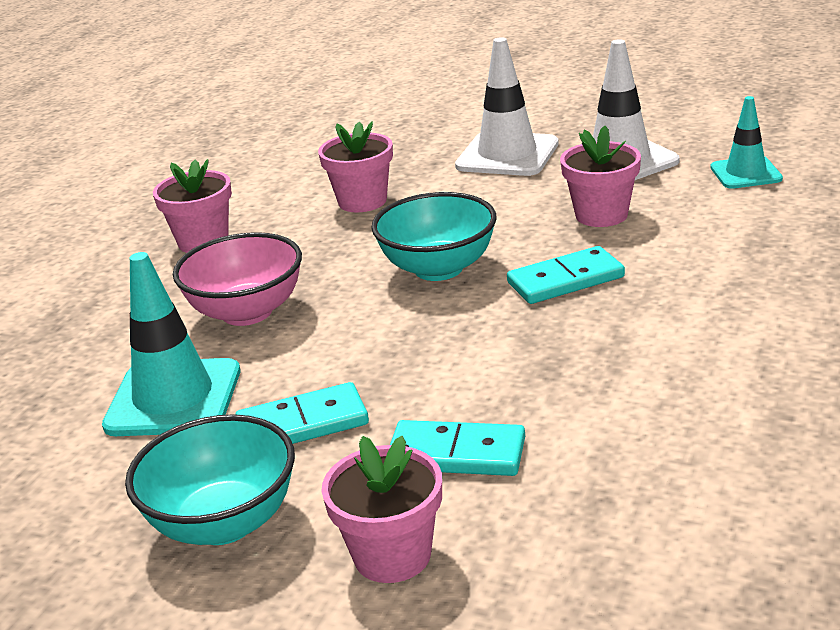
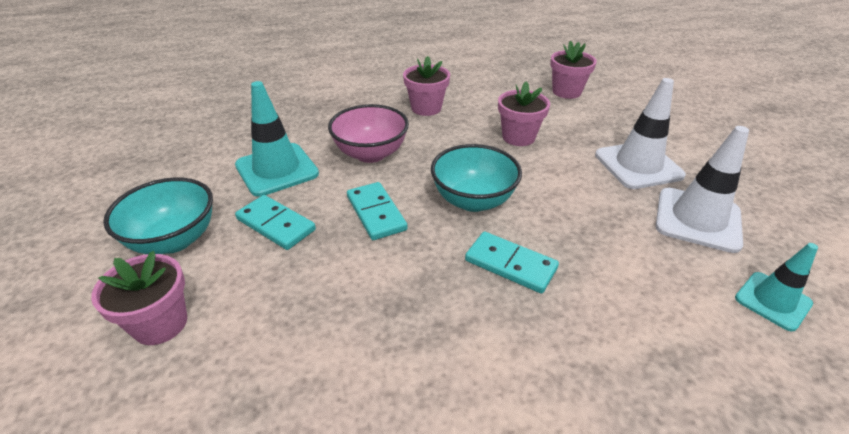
camera: 50 degrees right, 10 degrees up
turquoise domino [390,420,525,476] -> turquoise domino moved to [347,182,407,240]
pink flower pot [560,126,641,227] -> pink flower pot moved to [550,41,597,99]

